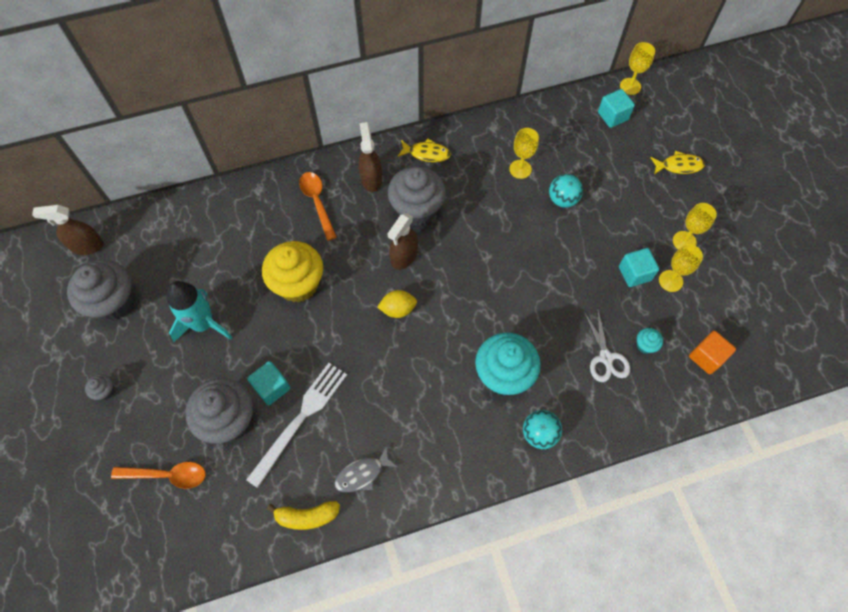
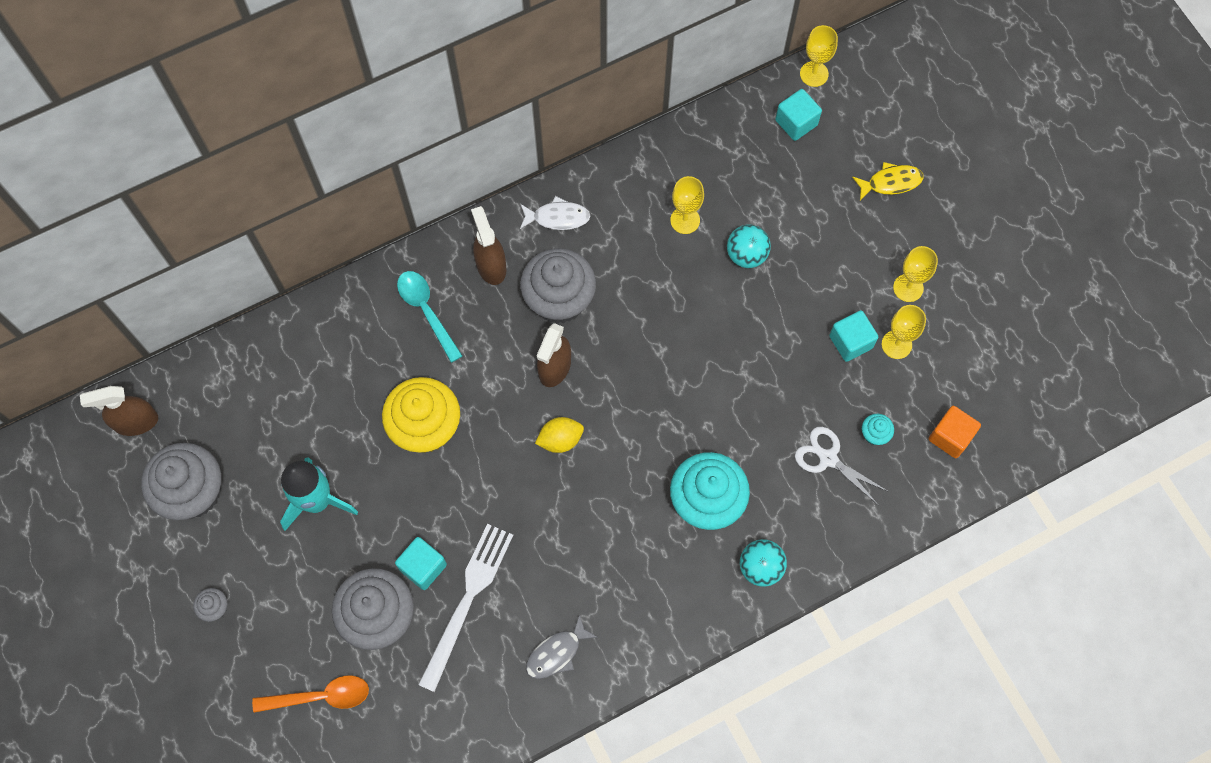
camera: 10 degrees left, 5 degrees up
yellow banana [267,501,340,530] -> none
orange spoon [299,172,337,241] -> turquoise spoon [397,271,463,363]
yellow fish [397,139,451,162] -> white fish [520,196,590,230]
white scissors [584,311,630,382] -> white scissors turned 150 degrees clockwise [795,427,889,505]

